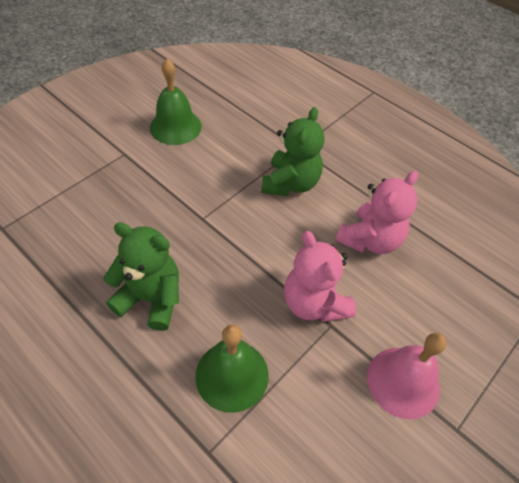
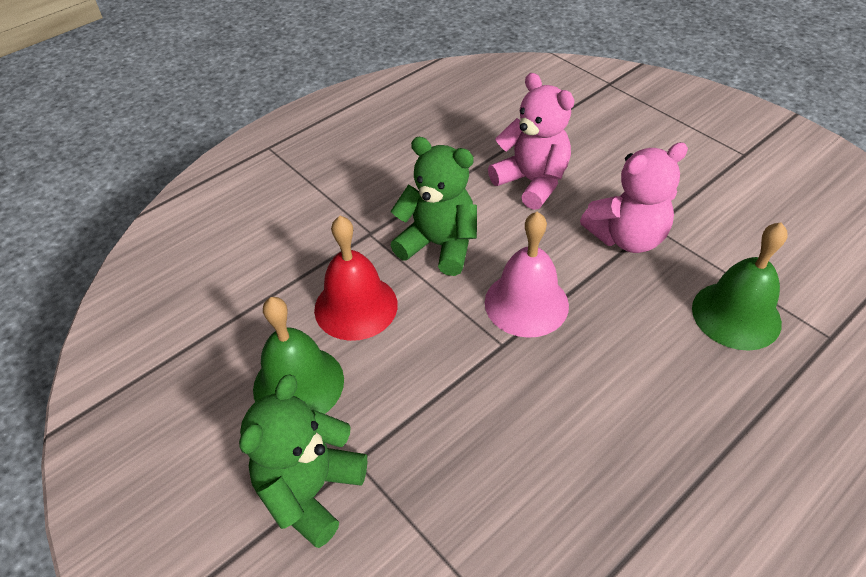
camera: 80 degrees left, 5 degrees down
green teddy bear [104,222,179,331] -> green teddy bear moved to [239,375,367,548]
pink bell [367,333,447,419] -> pink bell moved to [485,211,569,338]
none -> red bell [314,216,398,341]

